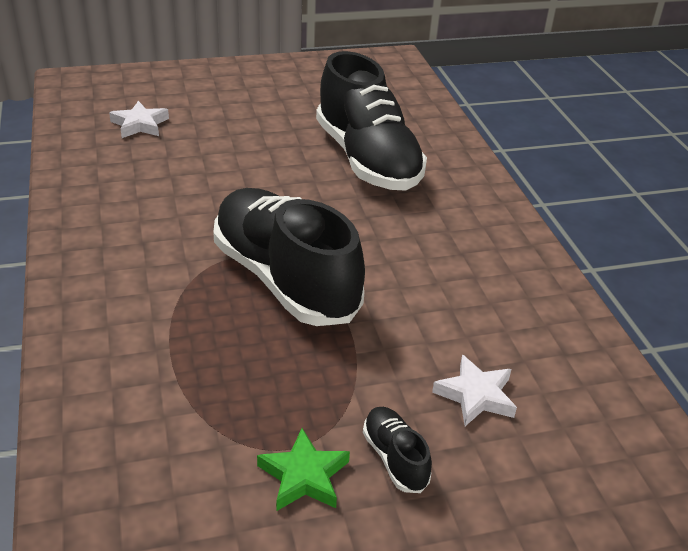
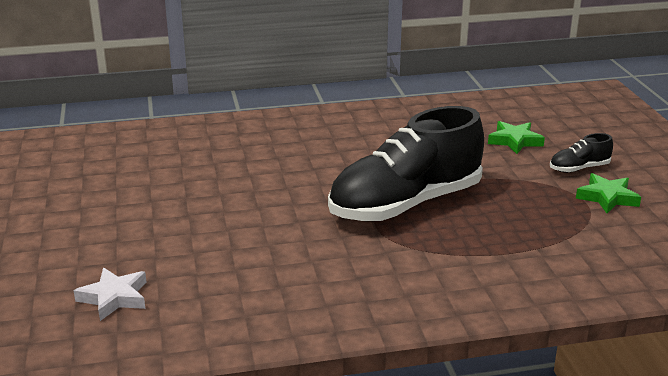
camera: 85 degrees left, 10 degrees down
black shoe [316,51,427,191] -> none
white star [432,355,517,426] -> green star [488,121,545,154]

